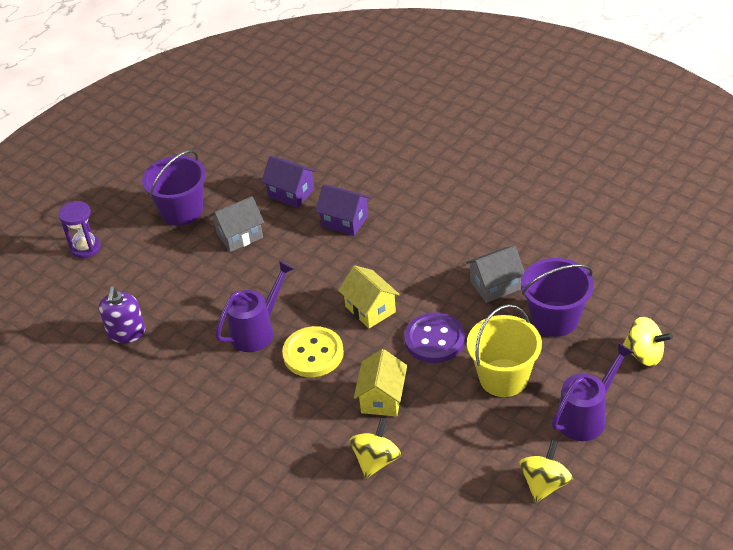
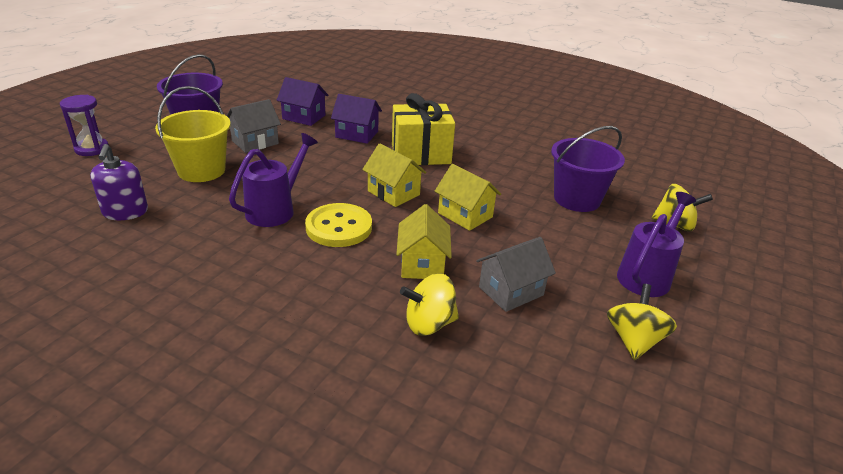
camera: 15 degrees left, 10 degrees down
yellow spinning top [350,417,401,479] -> yellow spinning top turned 120 degrees counterclockwise [400,273,459,336]
purple button [404,313,465,363] -> yellow house [435,164,501,231]
grey house [466,246,525,303] -> grey house moved to [476,237,556,312]
yellow bucket [467,304,542,397] -> yellow bucket moved to [155,86,231,182]
none -> yellow gift [392,93,455,165]

